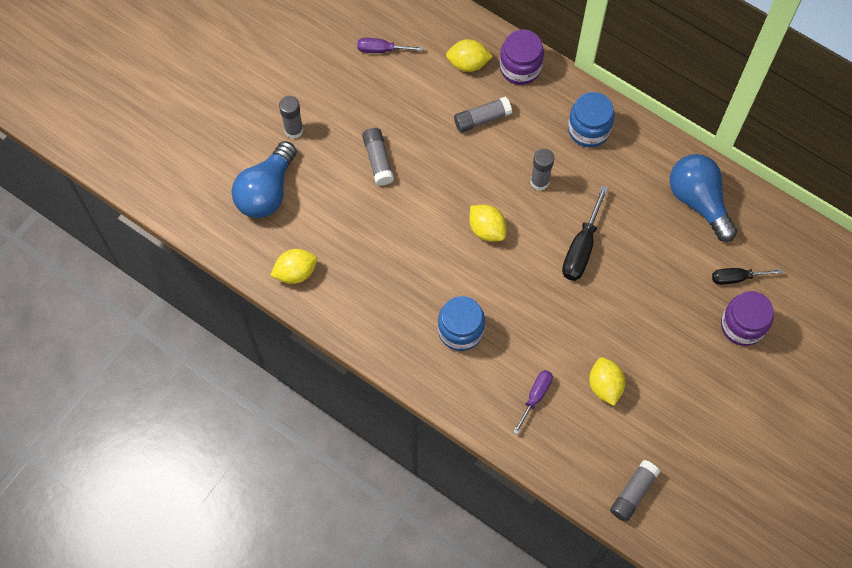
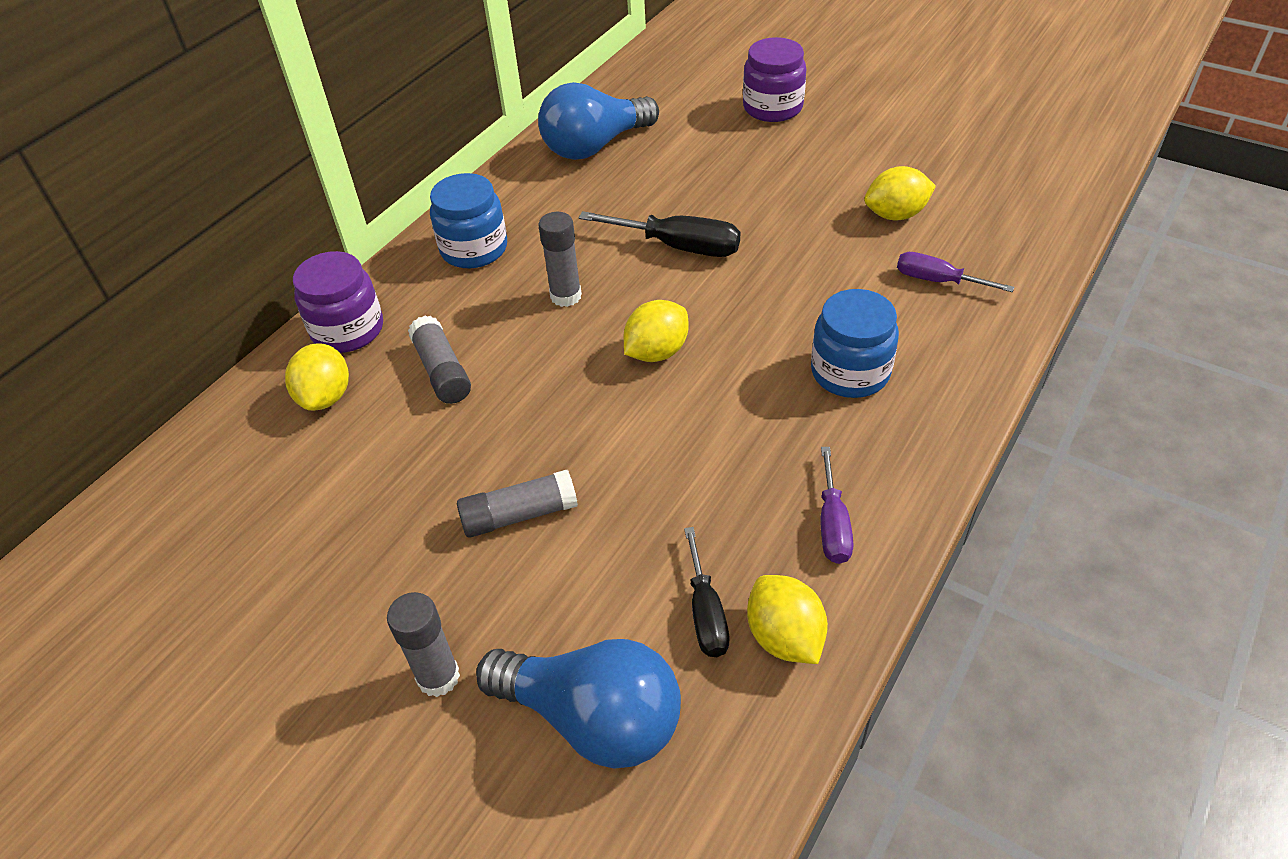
camera: 90 degrees left, 20 degrees down
purple screwdriver [357,38,423,53] -> purple screwdriver moved to [820,447,853,564]
grey glue stick [610,460,660,522] -> none
black screwdriver [712,268,783,285] -> black screwdriver moved to [684,527,729,657]

